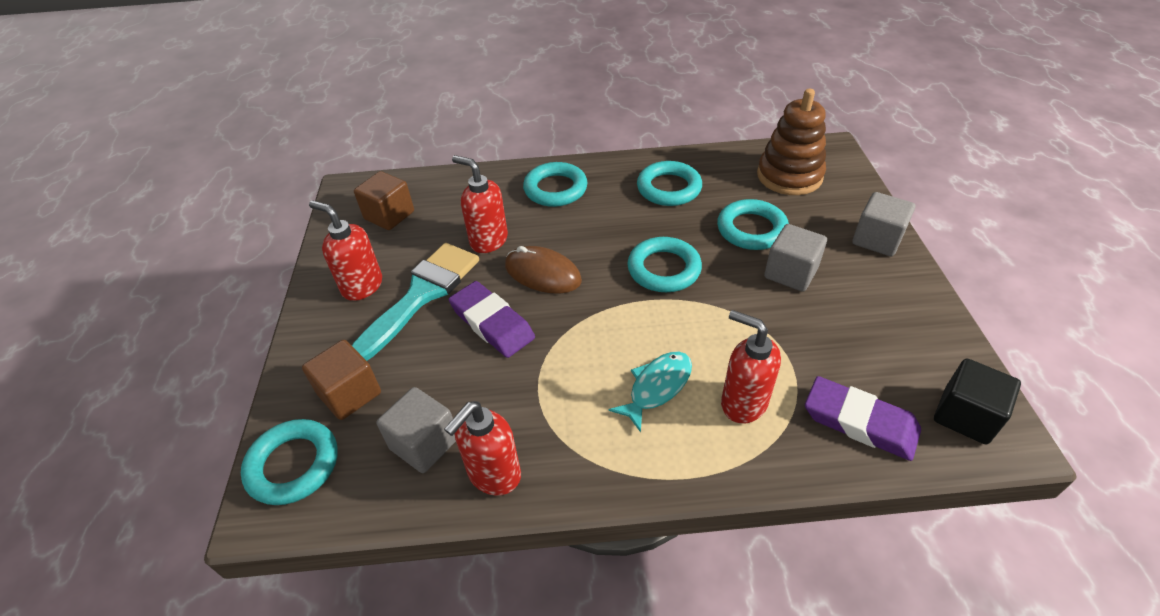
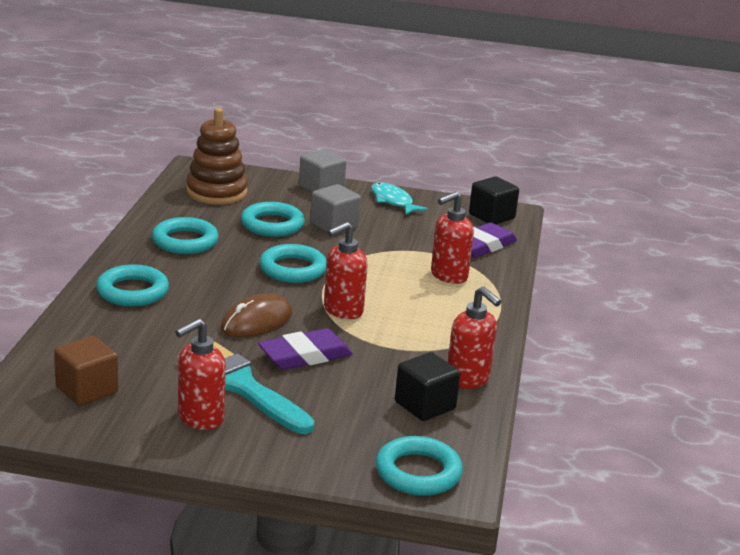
camera: 80 degrees left, 20 degrees down
brown cube [302,340,381,420] -> none
grey cube [376,387,456,473] -> black cube [395,352,460,421]
red soap dispenser [452,155,508,253] -> red soap dispenser moved to [324,222,368,319]
turquoise fish [608,351,692,433] -> turquoise fish moved to [371,182,428,215]

